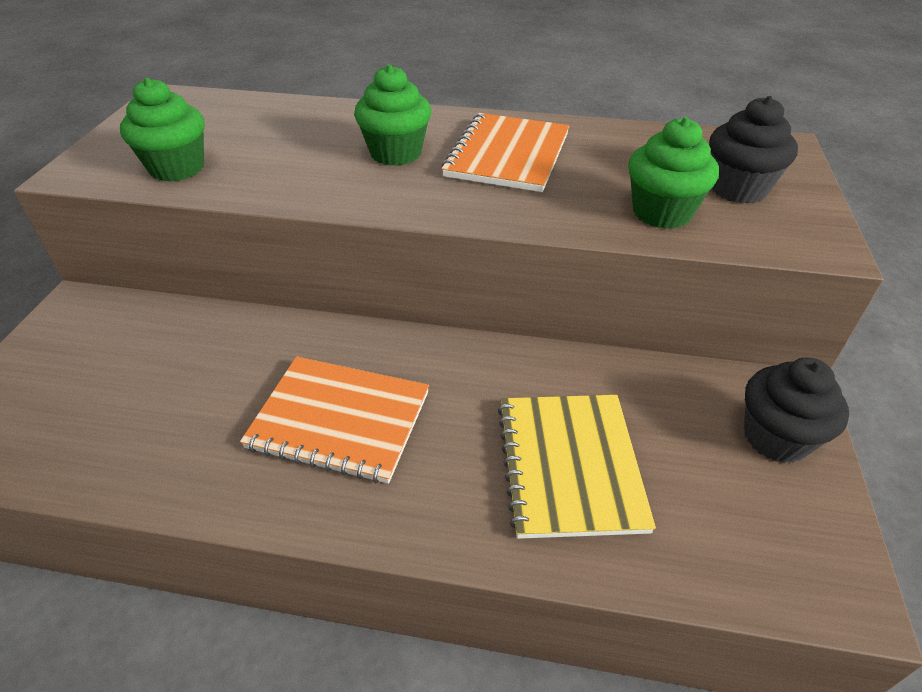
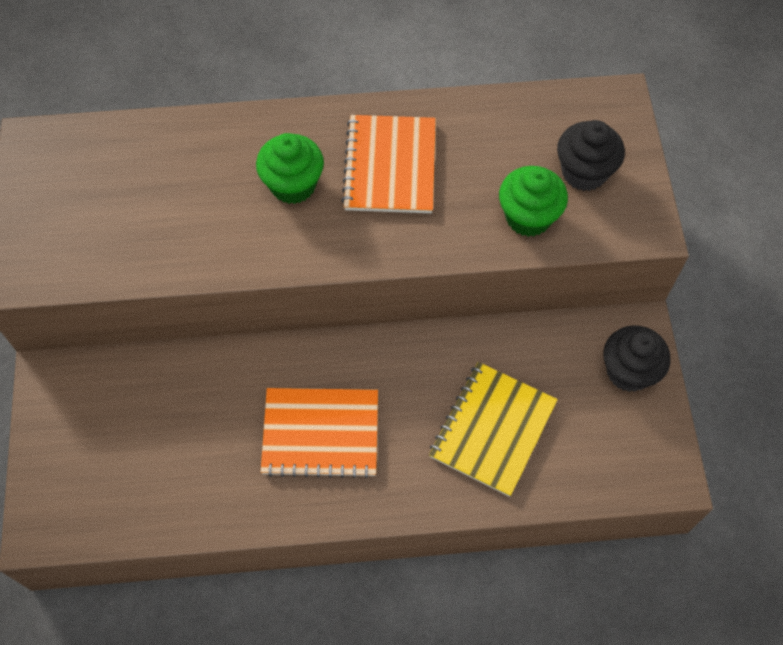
camera: 15 degrees left, 20 degrees up
green cupcake [120,77,204,182] -> none
yellow notebook [498,395,656,539] -> yellow notebook turned 45 degrees clockwise [429,362,558,497]

